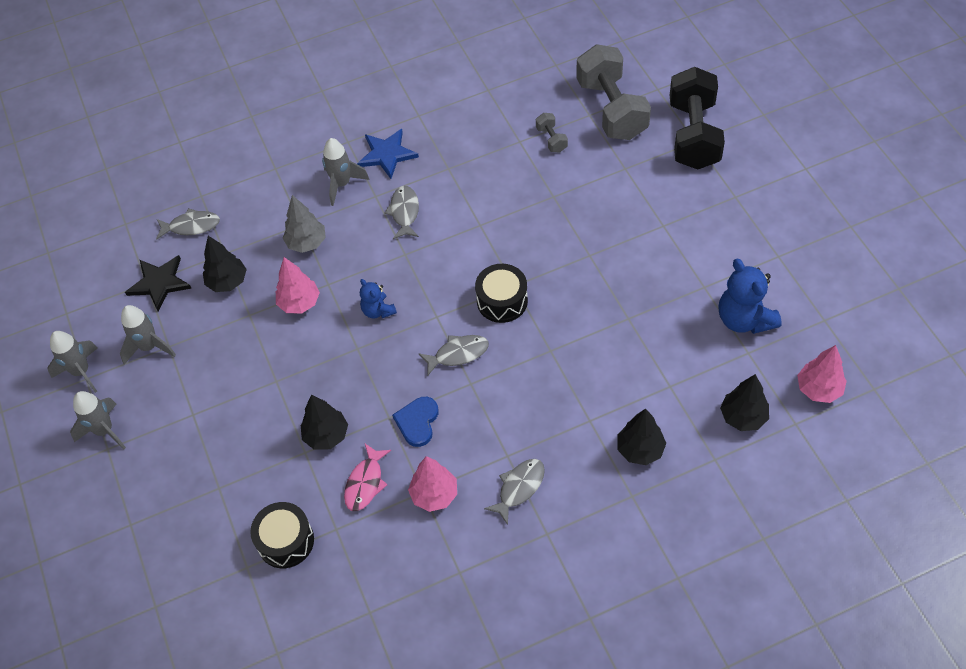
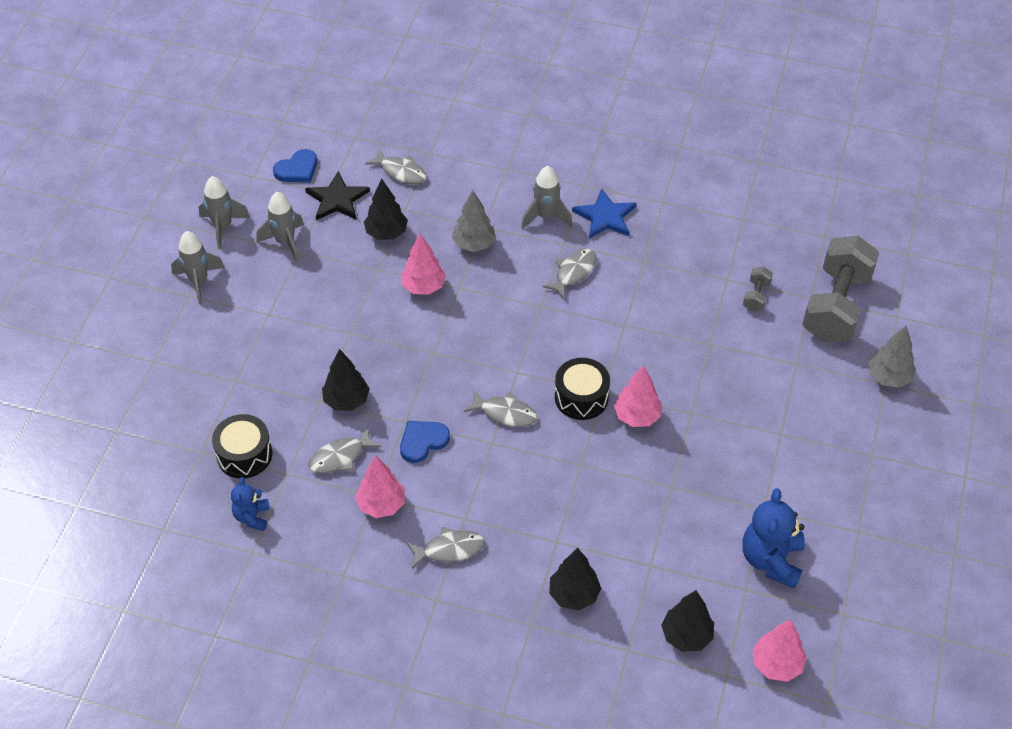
camera: 35 degrees right, 5 degrees down
pink fish [344,444,391,511] -> grey fish [308,427,382,474]
blue teddy bear [360,279,397,319] -> blue teddy bear moved to [231,477,270,531]
black dumbbell [670,67,725,170] -> grey tree [868,326,916,388]
none -> blue heart [273,149,317,182]
none -> pink tree [614,365,662,427]

